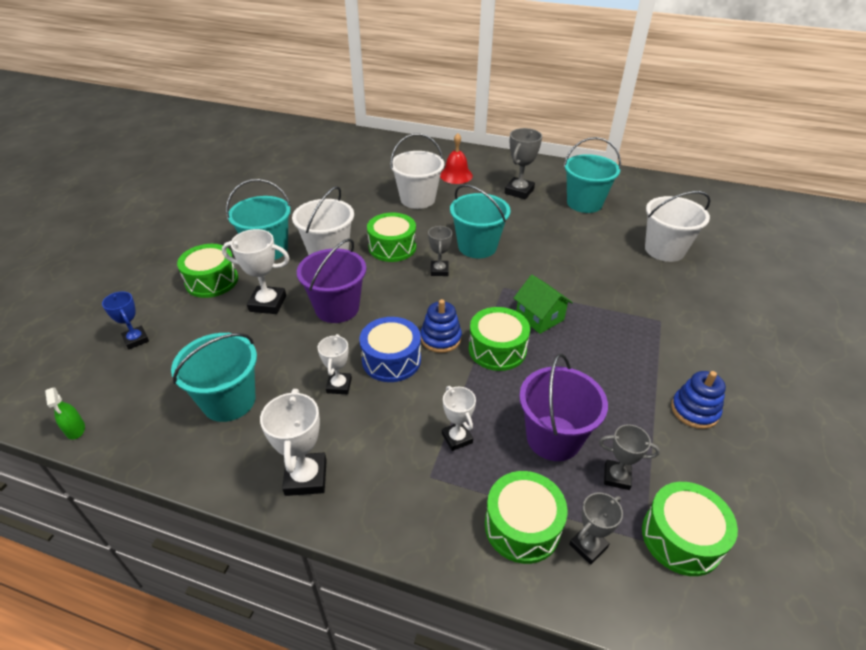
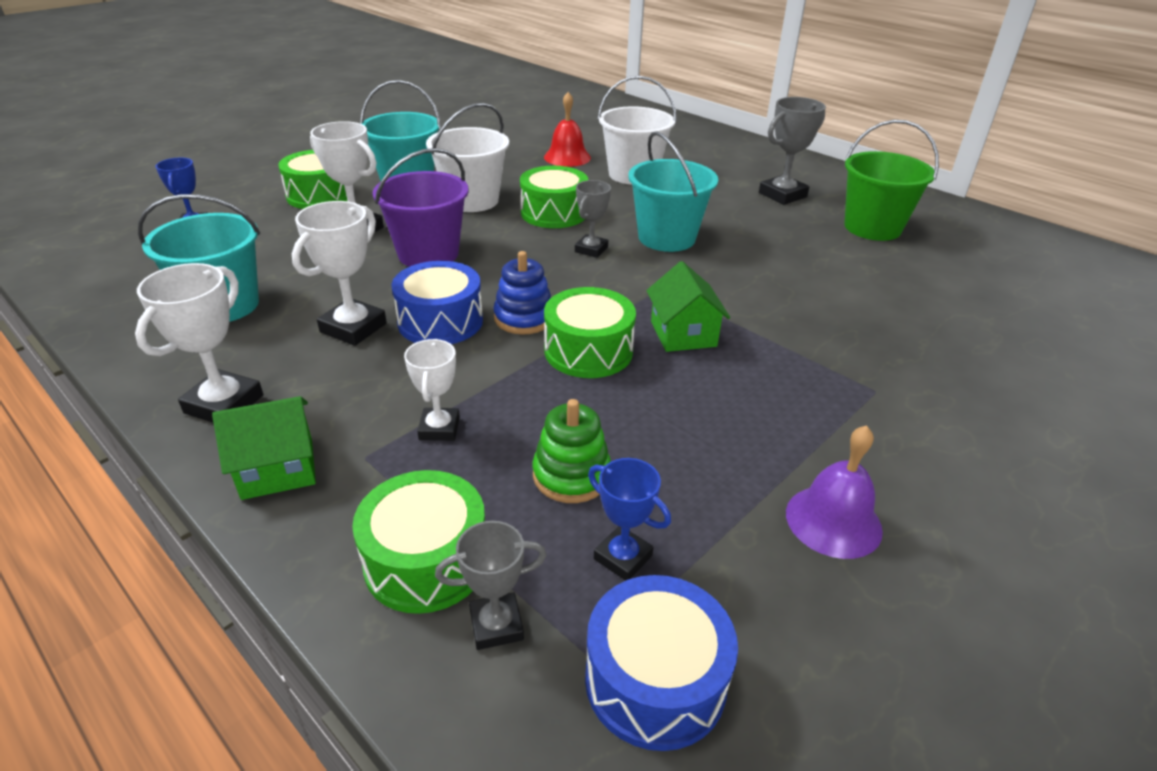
camera: 25 degrees right, 5 degrees down
green spray bottle [45,387,85,440] -> none
white trophy [318,334,352,394] -> white trophy [292,201,387,346], size x1.55
red bell [440,133,473,184] -> red bell moved to [544,92,591,167]
purple bucket [519,353,608,461] -> green stacking toy [532,399,611,503]
turquoise bucket [563,137,621,213] -> green bucket [844,120,939,241]
grey trophy [599,424,660,490] -> blue trophy [588,458,671,581]
green drum [642,482,738,576] -> blue drum [585,575,738,751]
white bucket [645,191,711,262] -> none
blue stacking toy [671,371,726,429] -> purple bell [786,425,883,559]
none -> green house [212,396,316,500]

